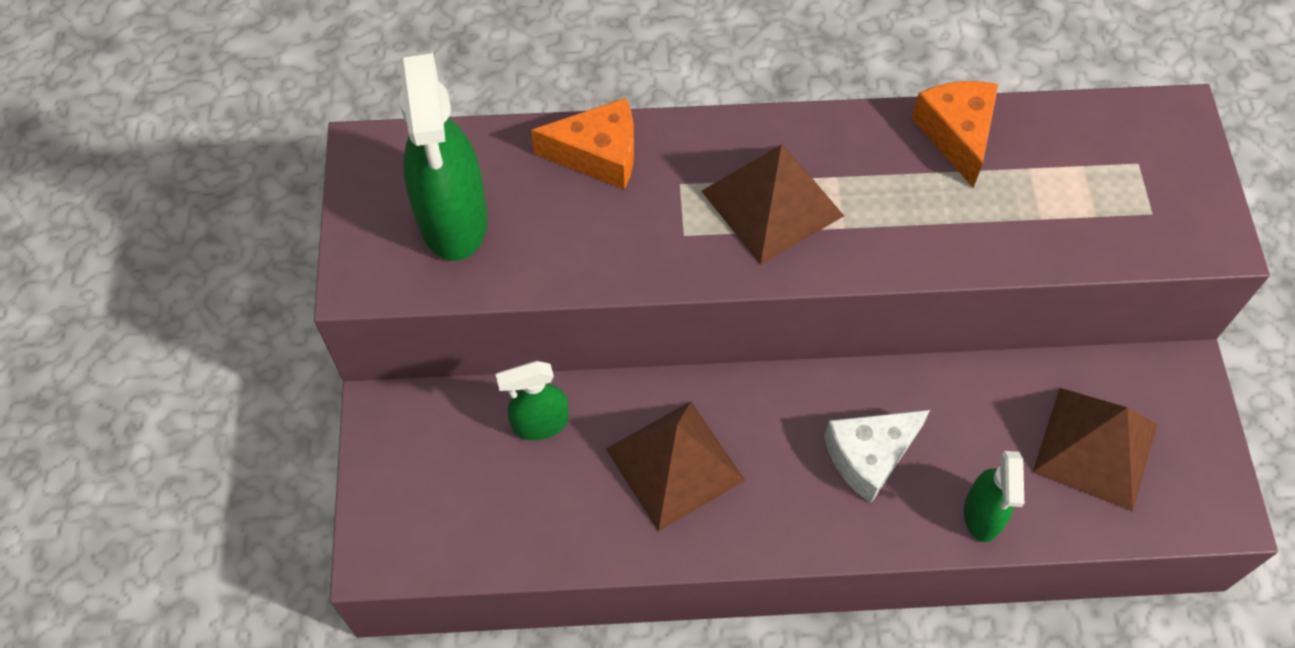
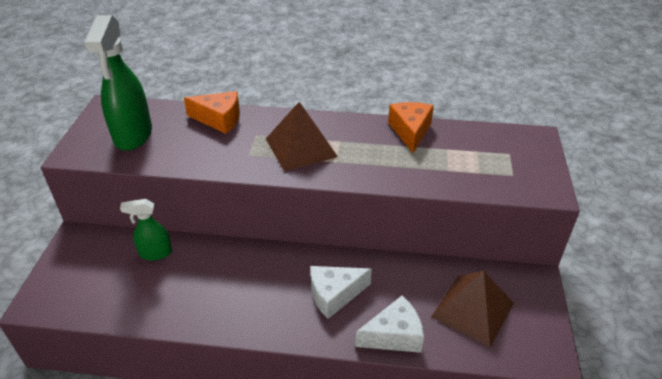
camera: 10 degrees right, 20 degrees down
brown pyramid [606,401,745,532] -> none
green spray bottle [964,451,1024,542] -> white cheese [355,296,424,353]

